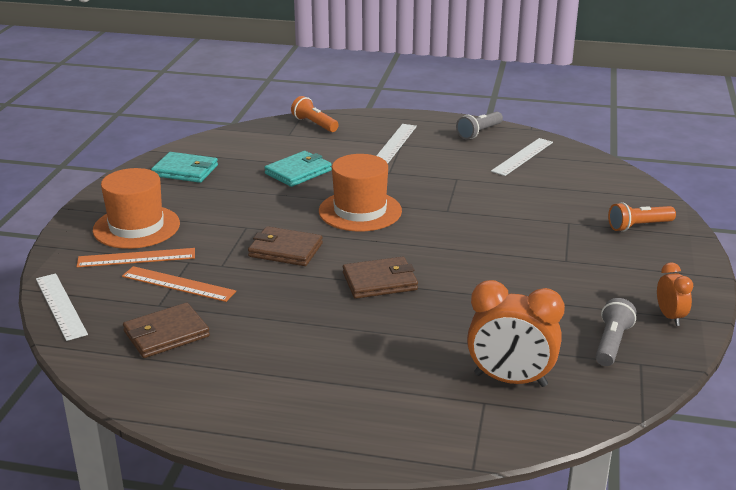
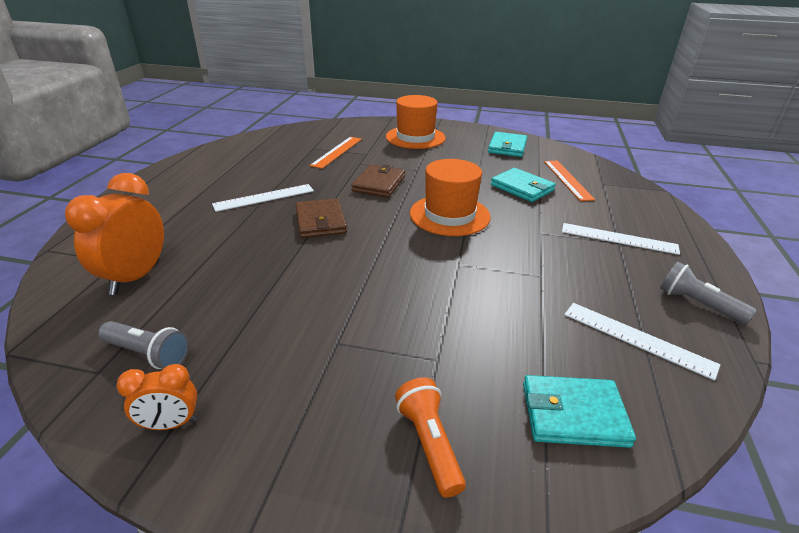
camera: 90 degrees right, 5 degrees up
white ruler [36,273,88,341] -> white ruler moved to [212,184,314,212]
orange ruler [76,248,195,267] -> orange ruler moved to [544,161,595,201]
brown wallet [123,303,210,358] -> none
orange flashlight [291,96,339,132] -> none
none -> turquoise wallet [523,375,636,448]

